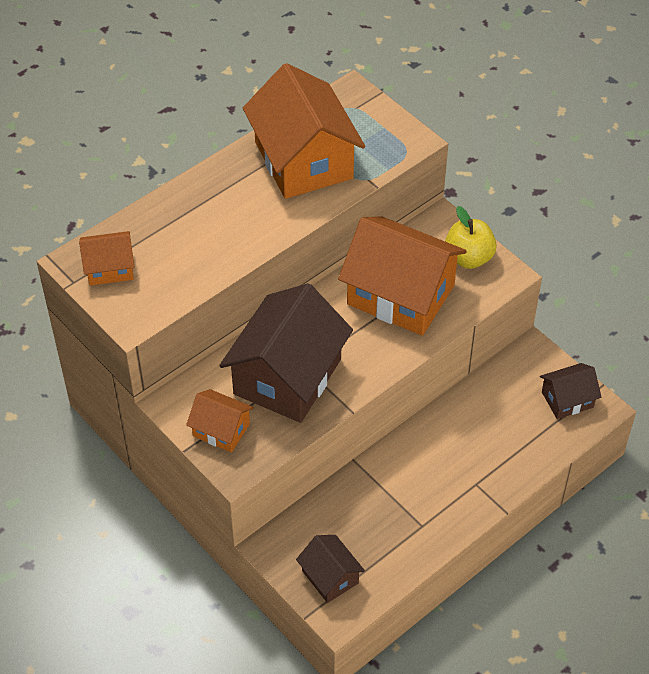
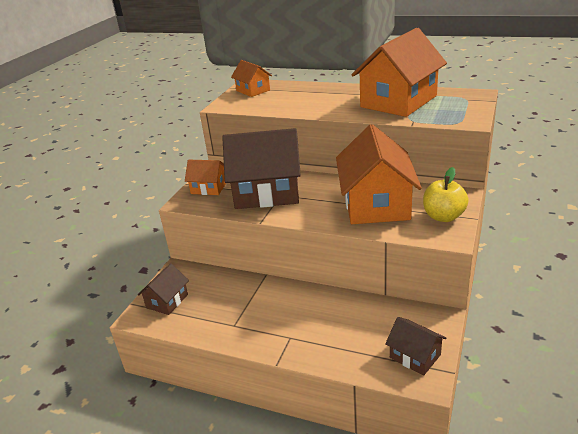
camera: 65 degrees right, 20 degrees down
orange house [186,389,254,452] -> orange house turned 75 degrees counterclockwise [185,160,226,195]

